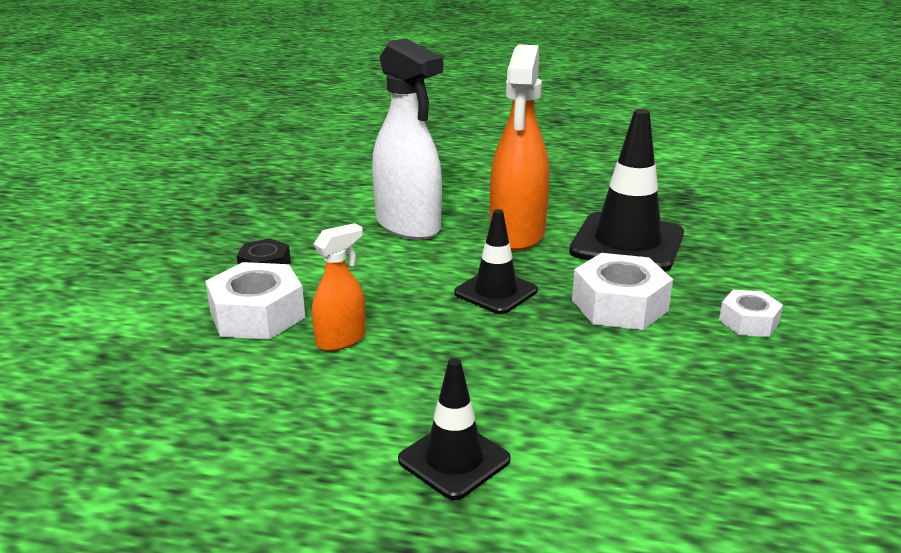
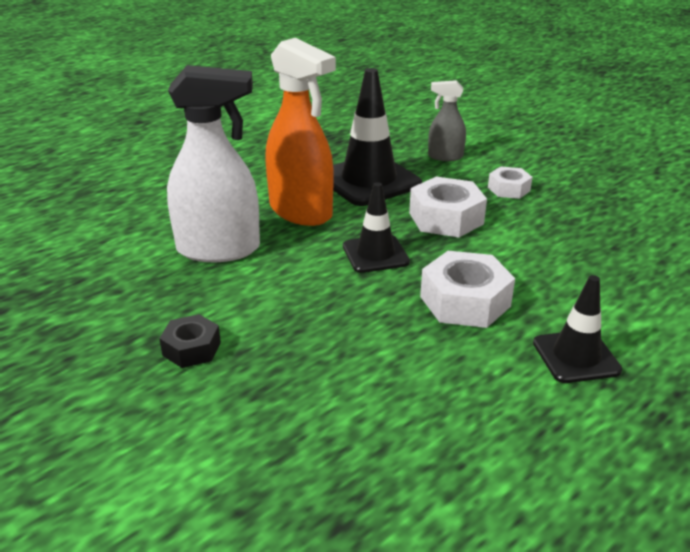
camera: 55 degrees left, 5 degrees up
white nut [205,262,305,340] -> white nut moved to [420,251,515,328]
orange spray bottle [312,223,366,351] -> none
none -> grey spray bottle [428,80,466,161]

